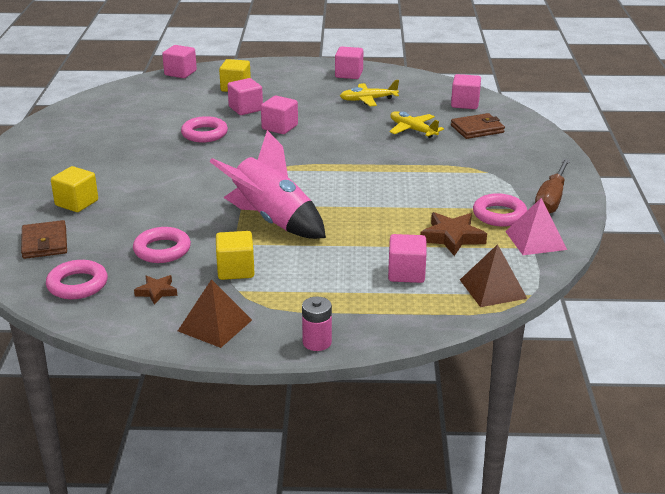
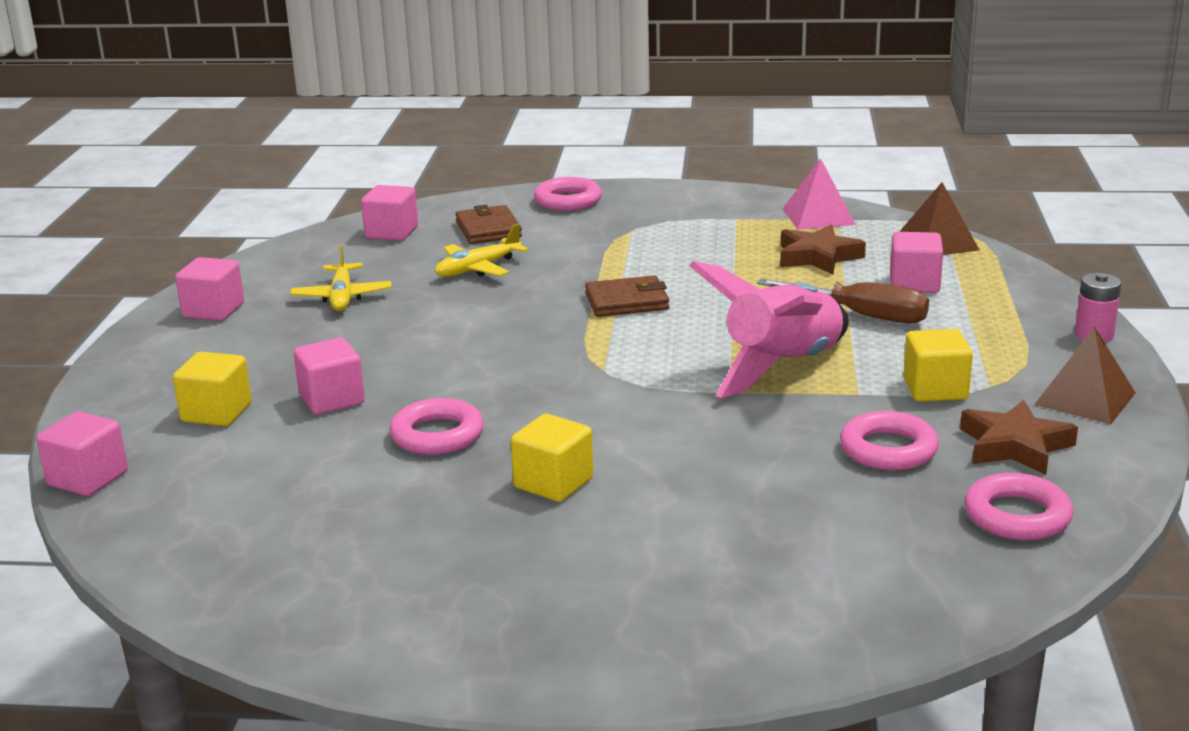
camera: 85 degrees left, 5 degrees down
brown wallet [21,220,67,259] -> brown wallet moved to [585,275,669,317]
yellow cube [51,166,98,212] -> yellow cube moved to [511,414,593,502]
brown star [134,275,177,305] -> brown star [960,400,1078,475], size x1.69
pink cube [261,95,298,134] -> none
pink ring [473,193,527,227] -> pink ring moved to [534,177,602,211]
brown screwdriver [535,158,570,213] -> brown screwdriver moved to [757,278,929,323]

